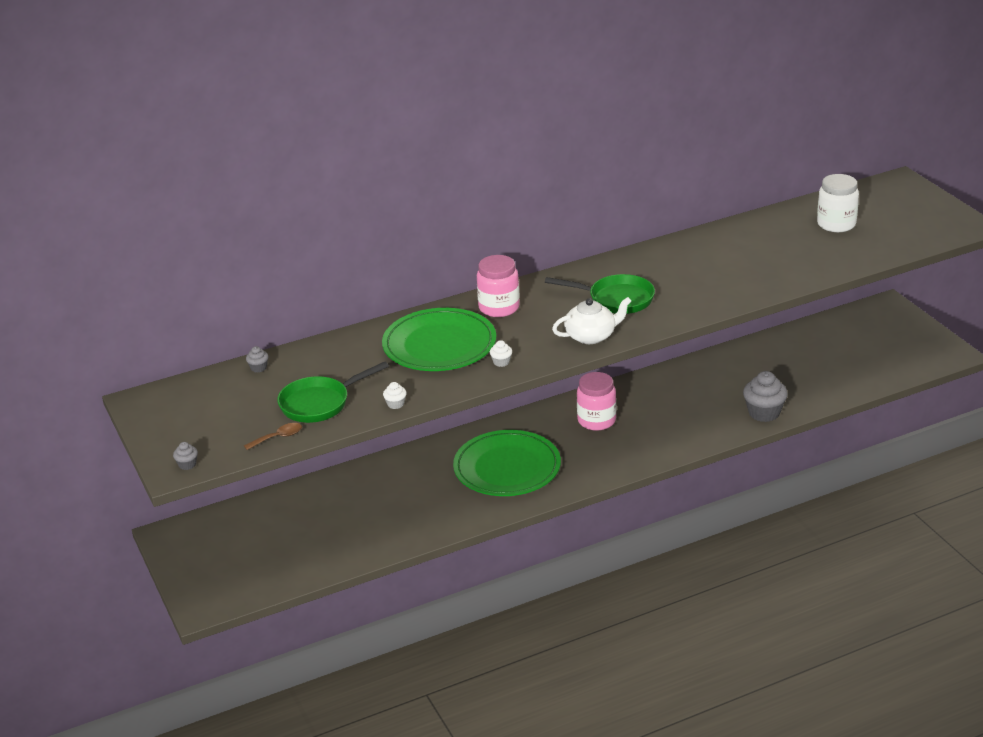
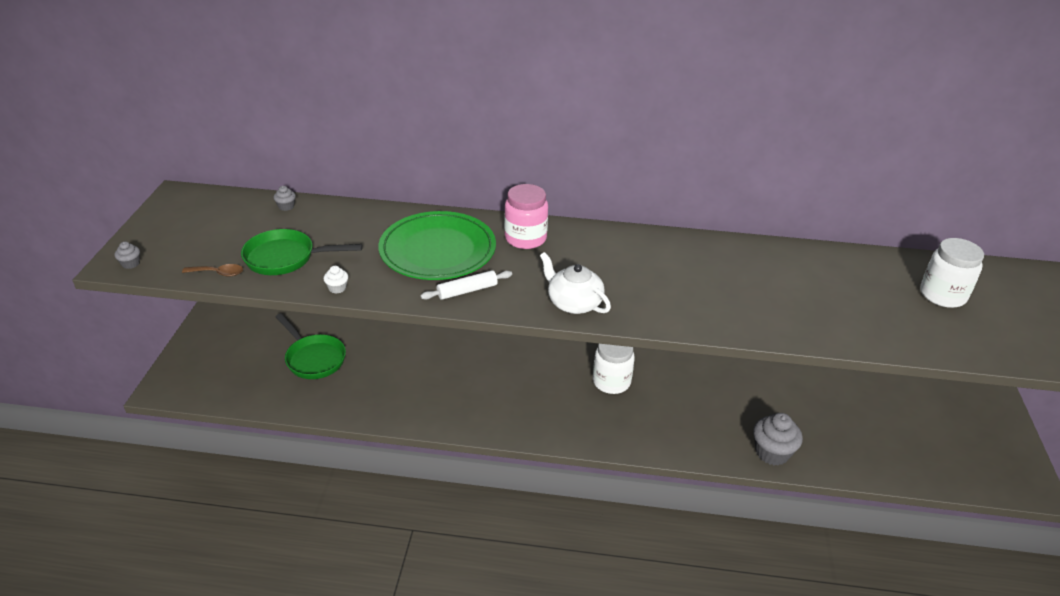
camera: 30 degrees right, 5 degrees up
green plate [453,430,561,496] -> none
white cupcake [490,340,512,367] -> white rolling pin [420,270,512,300]
green pan [545,274,655,314] -> green pan moved to [276,313,346,379]
white teapot [552,297,631,344] -> white teapot turned 150 degrees counterclockwise [540,252,611,314]
pink jar [577,372,616,431] -> white jar [593,344,635,394]

